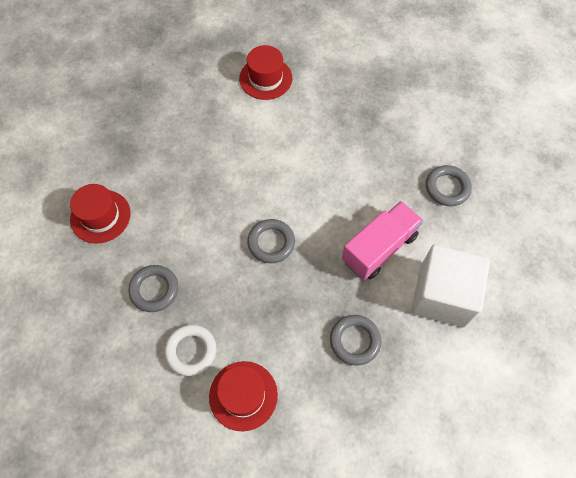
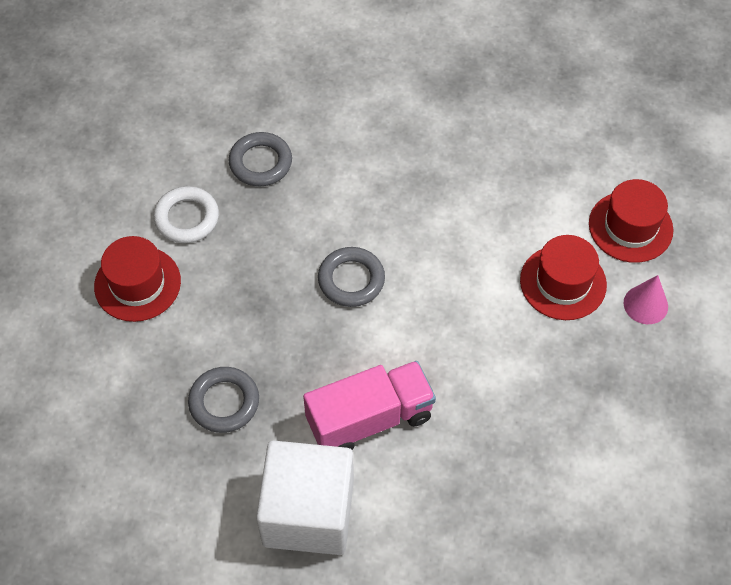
camera: 80 degrees right, 5 degrees down
red hat [70,184,130,244] -> red hat moved to [520,235,607,320]
pink truck [342,201,423,280] -> pink truck turned 60 degrees counterclockwise [303,361,436,450]
grey ring [426,165,472,206] -> none
none -> pink cone [623,275,668,324]

